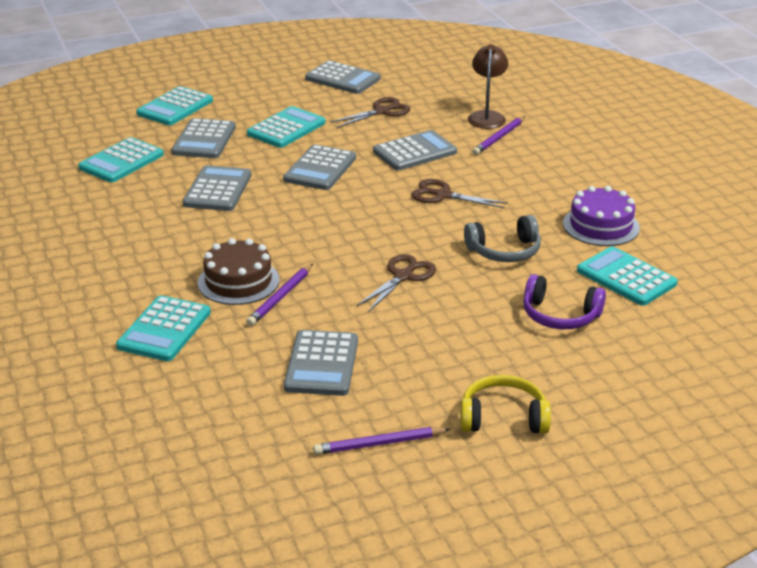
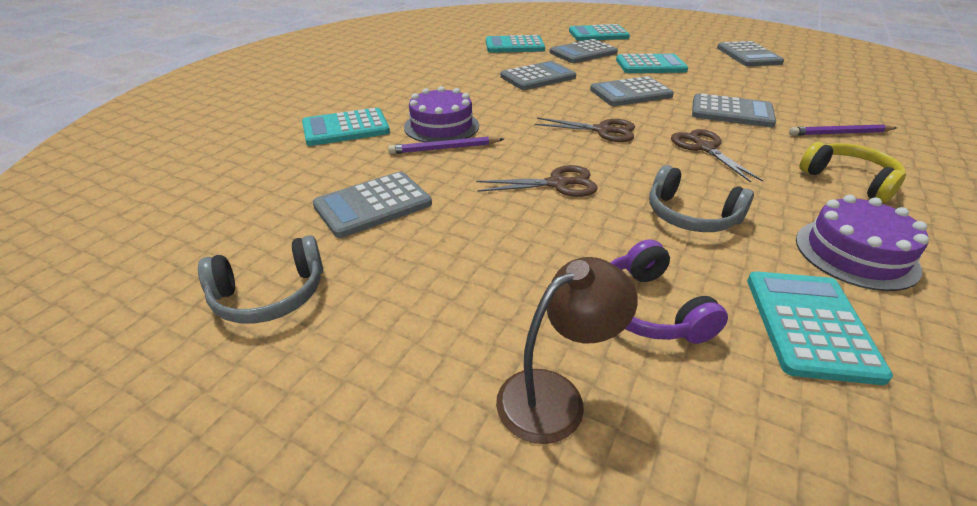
camera: 50 degrees right, 5 degrees up
brown cake [198,238,279,305] -> purple cake [404,86,479,142]
purple pencil [313,427,450,455] -> grey headphones [198,235,323,324]
brown scissors [330,97,410,128] -> brown scissors moved to [535,117,635,142]
yellow headphones [460,375,551,434] -> yellow headphones moved to [800,142,906,203]
brown lamp [468,44,508,129] -> brown lamp moved to [496,257,638,444]

